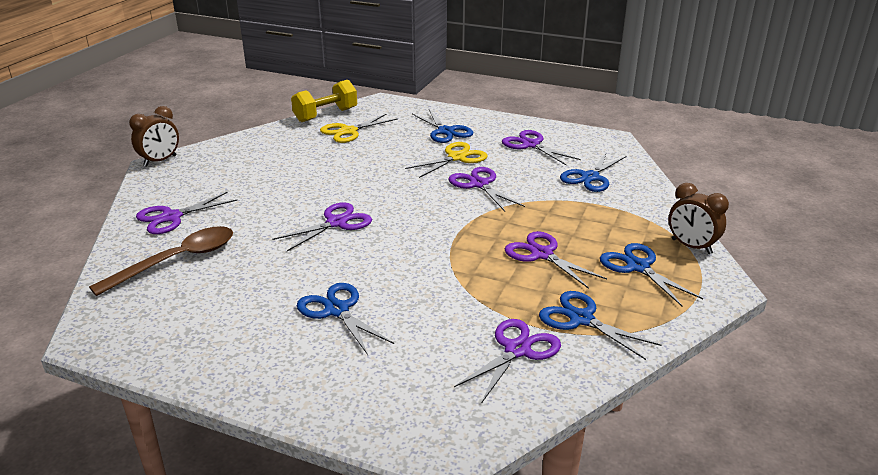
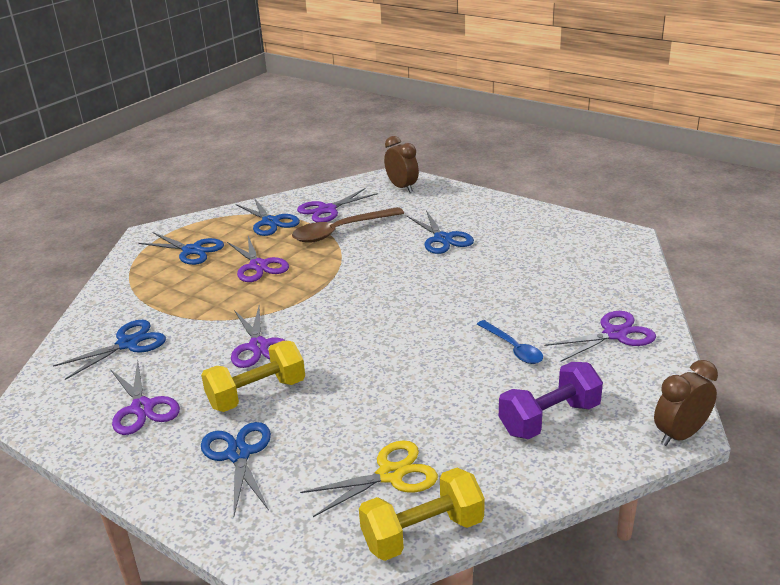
camera: 165 degrees left, 0 degrees up
brown spoon [89,226,233,296] -> brown spoon moved to [292,207,404,243]
purple scissors [273,202,372,251] -> none
yellow scissors [405,142,488,178] -> yellow dumbbell [201,341,305,412]
blue scissors [600,243,703,307] -> blue scissors turned 45 degrees counterclockwise [138,232,224,265]
brown clock [668,183,729,254] -> brown clock moved to [384,136,419,193]
none -> blue spoon [477,320,543,364]
none -> purple dumbbell [499,362,603,439]

